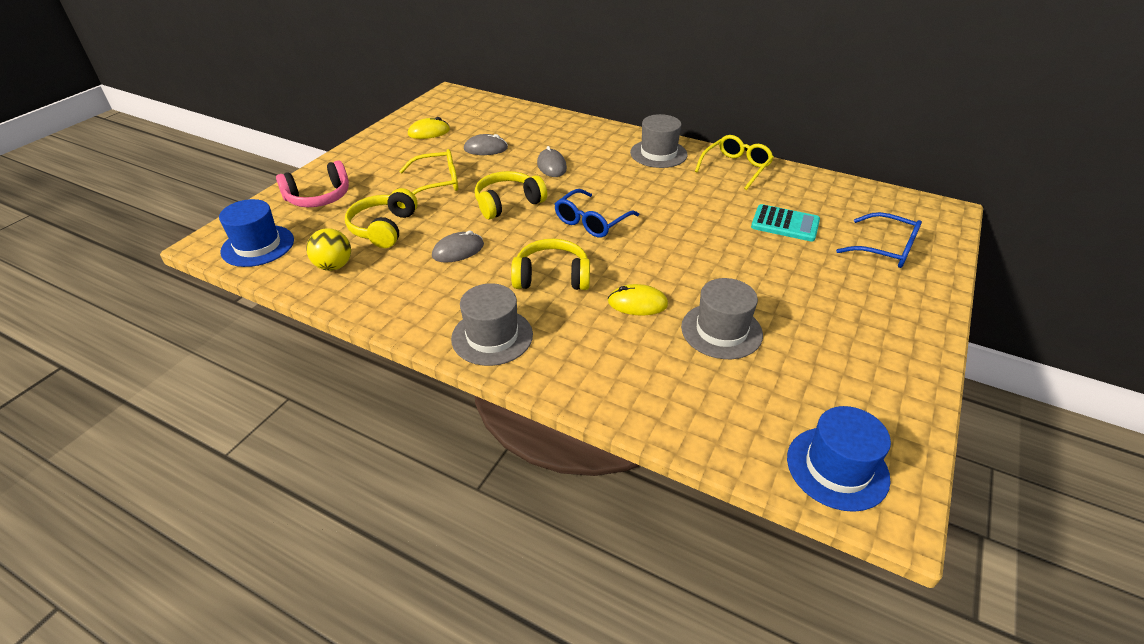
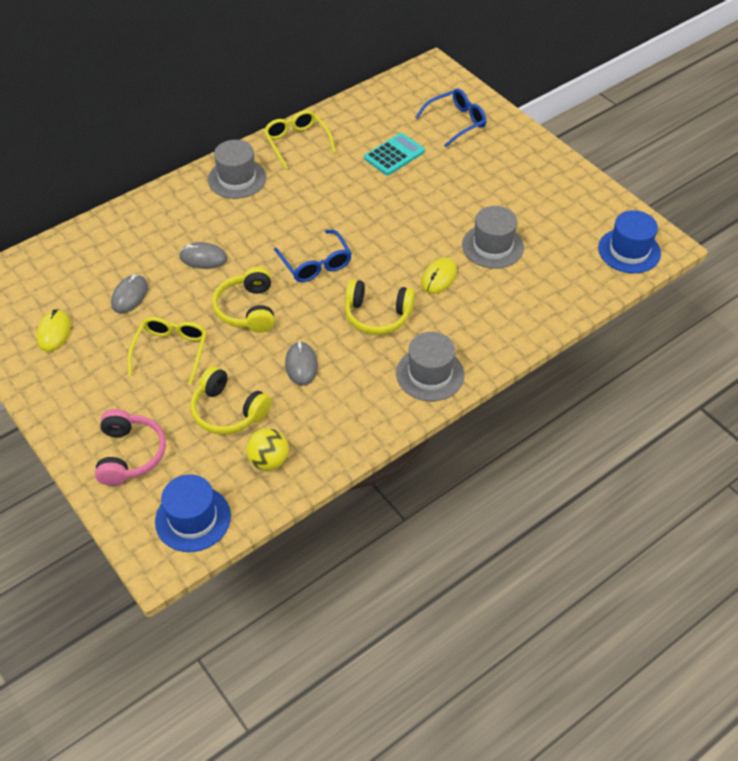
camera: 65 degrees left, 10 degrees up
yellow headphones [511,238,590,290] -> yellow headphones turned 105 degrees counterclockwise [345,279,415,335]

